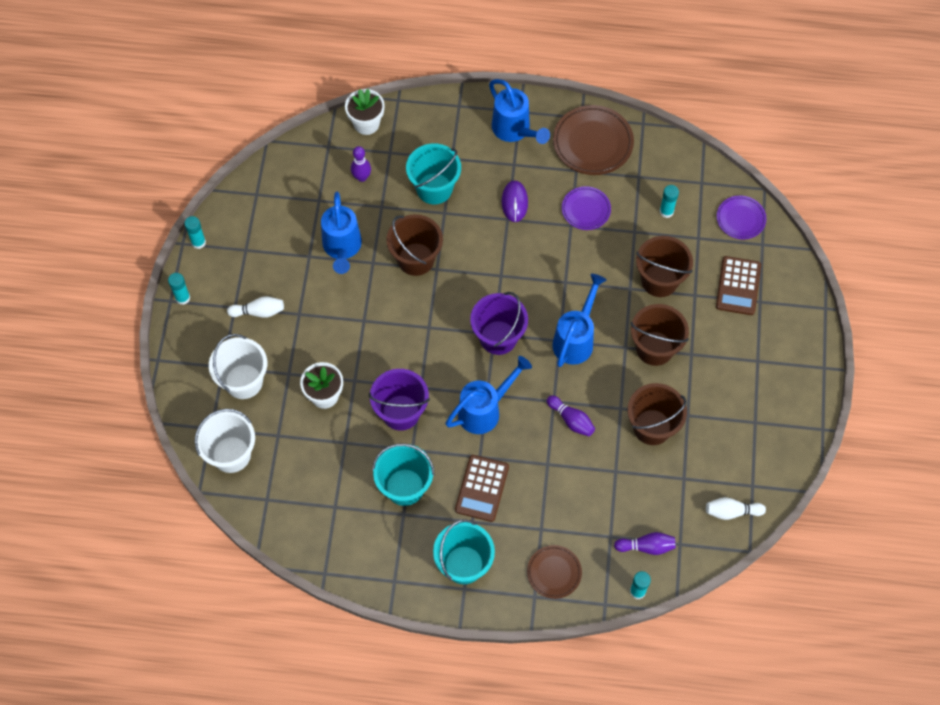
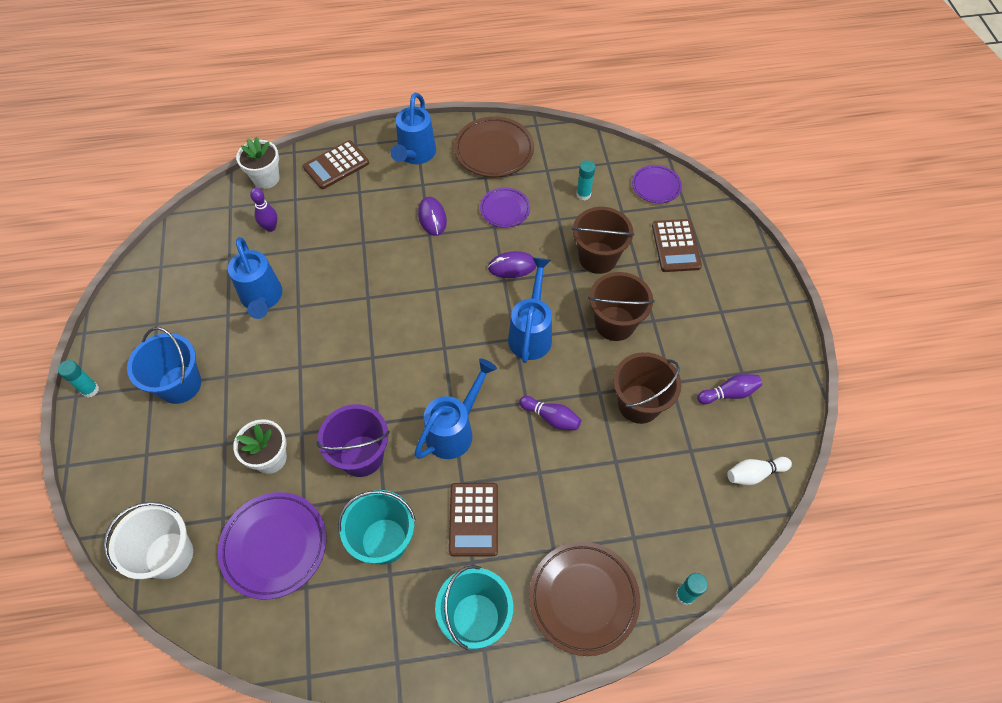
camera: 15 degrees left, 5 degrees down
turquoise glue stick [184,216,206,249] -> none
white bucket [209,334,267,399] -> none
white bowling pin [227,296,284,318] -> blue bucket [127,327,201,404]
brown bucket [386,214,443,276] -> none
turquoise bucket [406,144,461,204] -> none
purple bucket [470,292,528,355] -> none
blue watering can [489,79,550,144] -> blue watering can turned 60 degrees clockwise [391,93,436,164]
brown plate [527,545,582,599] -> brown plate [529,542,640,656], size x1.67
purple bowling pin [614,532,676,555] -> purple bowling pin moved to [697,374,762,404]
none -> purple plate [218,492,327,599]
none -> brown calculator [303,140,369,189]
none -> purple mouse [488,251,537,278]

